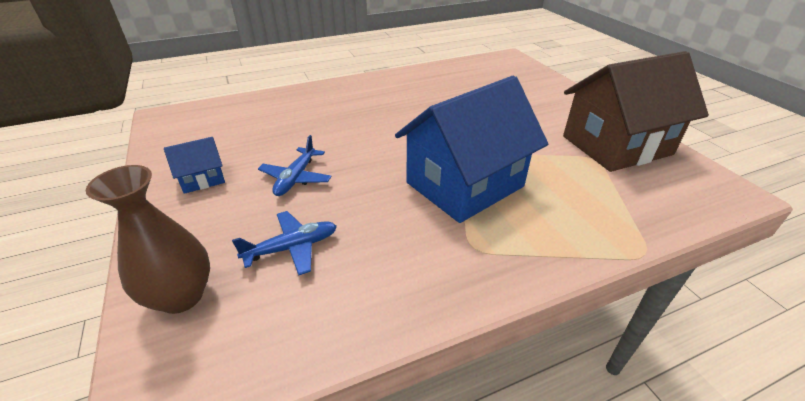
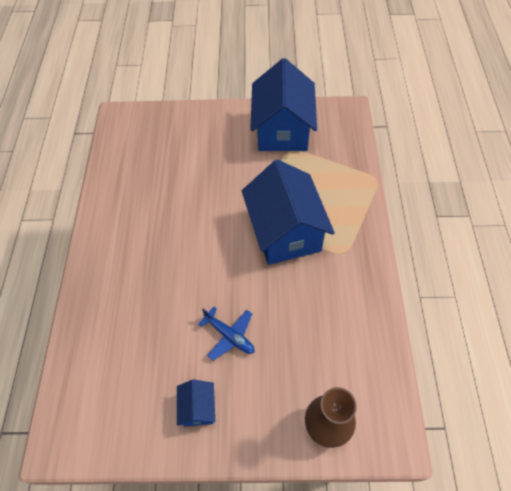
camera: 65 degrees left, 20 degrees up
blue plane [232,211,337,276] -> none
brown house [563,51,709,172] -> blue house [250,58,317,151]

